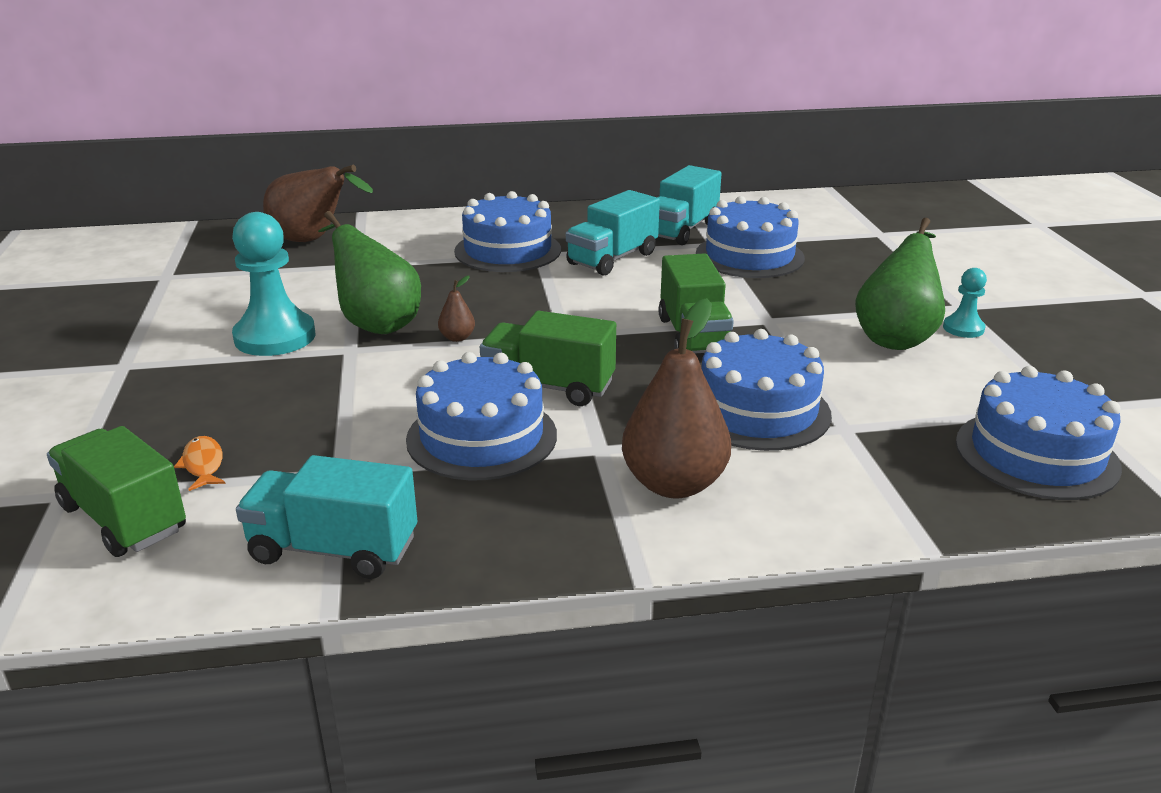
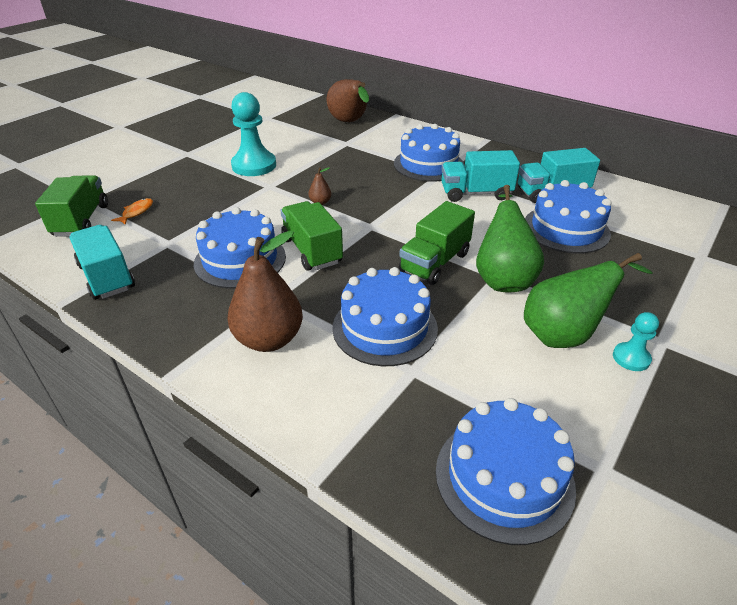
camera: 45 degrees right, 10 degrees up
green pear [318,211,421,334] -> green pear moved to [476,185,544,292]

